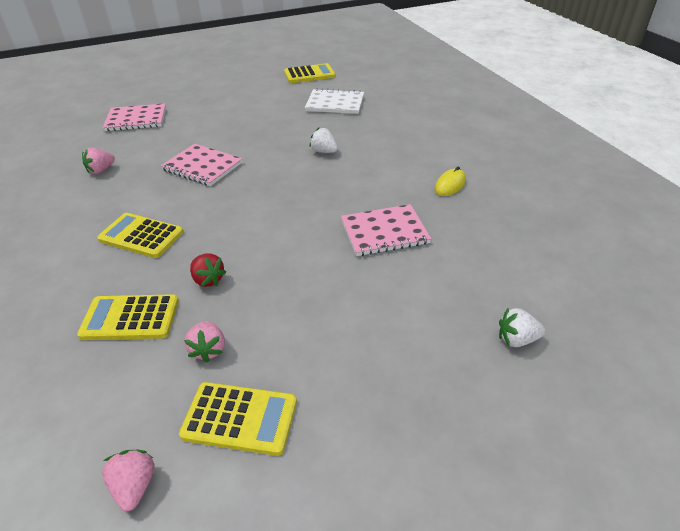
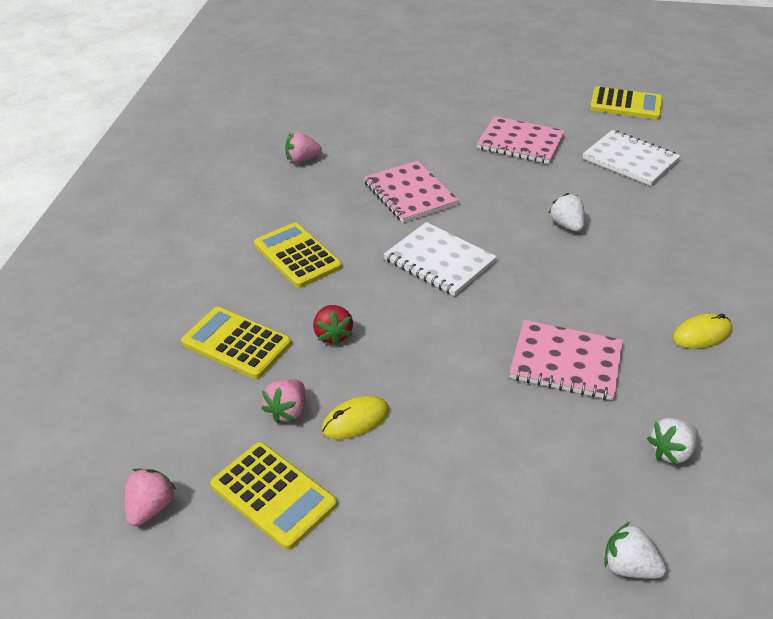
camera: 30 degrees right, 0 degrees up
pink notebook [103,103,166,131] -> pink notebook moved to [477,116,565,164]
none -> yellow mouse [321,396,389,439]
none -> white notebook [383,222,497,296]
none -> white strawberry [647,418,698,465]

